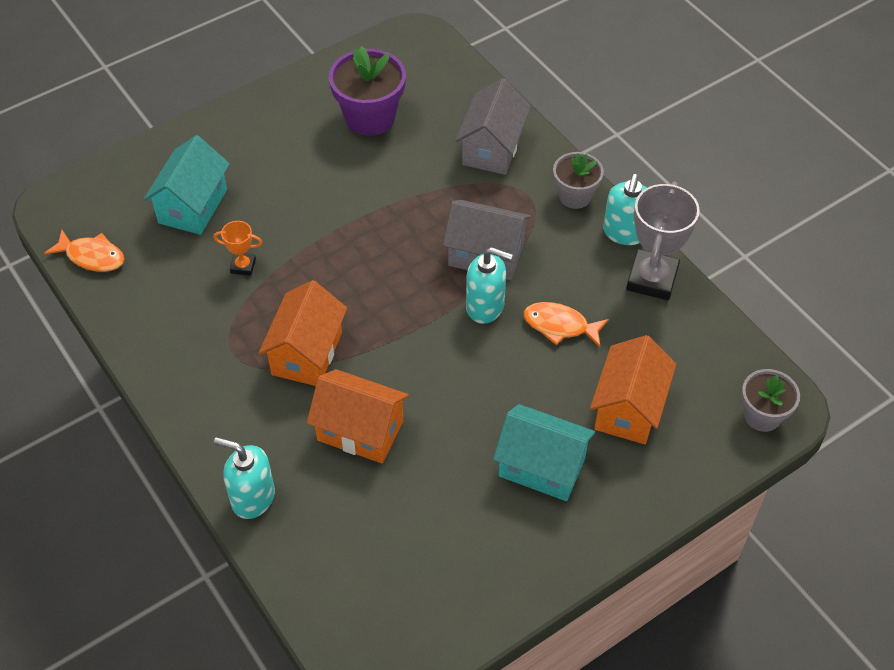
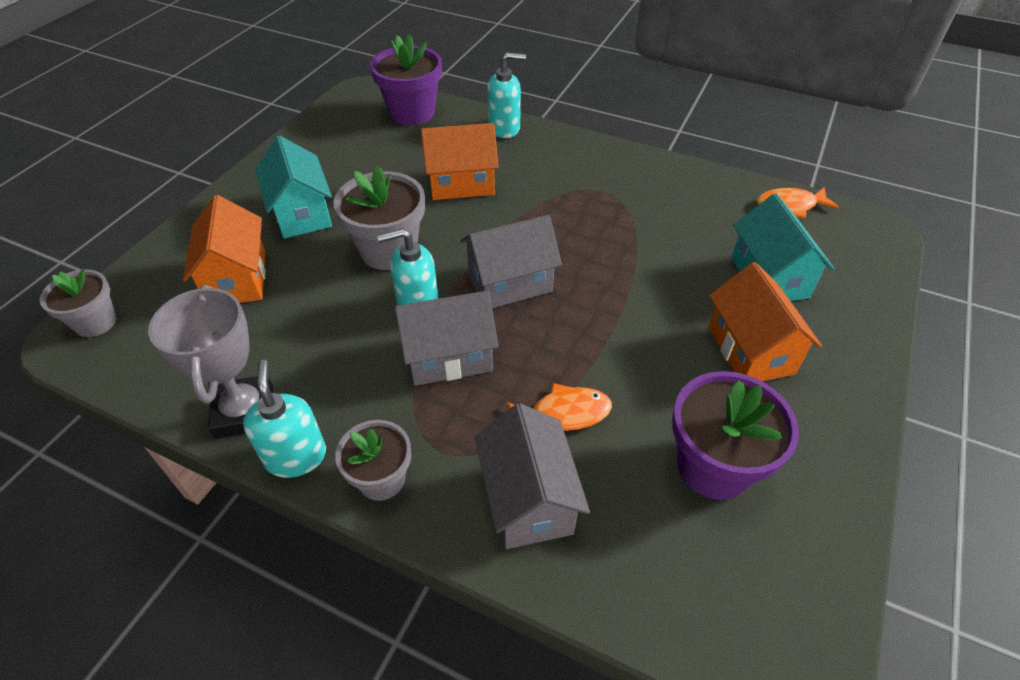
camera: 150 degrees right, 5 degrees down
orange trophy [213,221,262,276] -> none
orange house [258,280,347,386] -> orange house moved to [709,262,822,381]
turquoise house [493,404,596,501] -> turquoise house turned 75 degrees clockwise [255,136,332,239]
orange fish [524,302,609,347] -> orange fish moved to [507,383,612,431]
none -> grey flower pot [333,166,425,270]
none -> purple flower pot [370,34,442,125]
none -> grey house [460,215,562,308]

